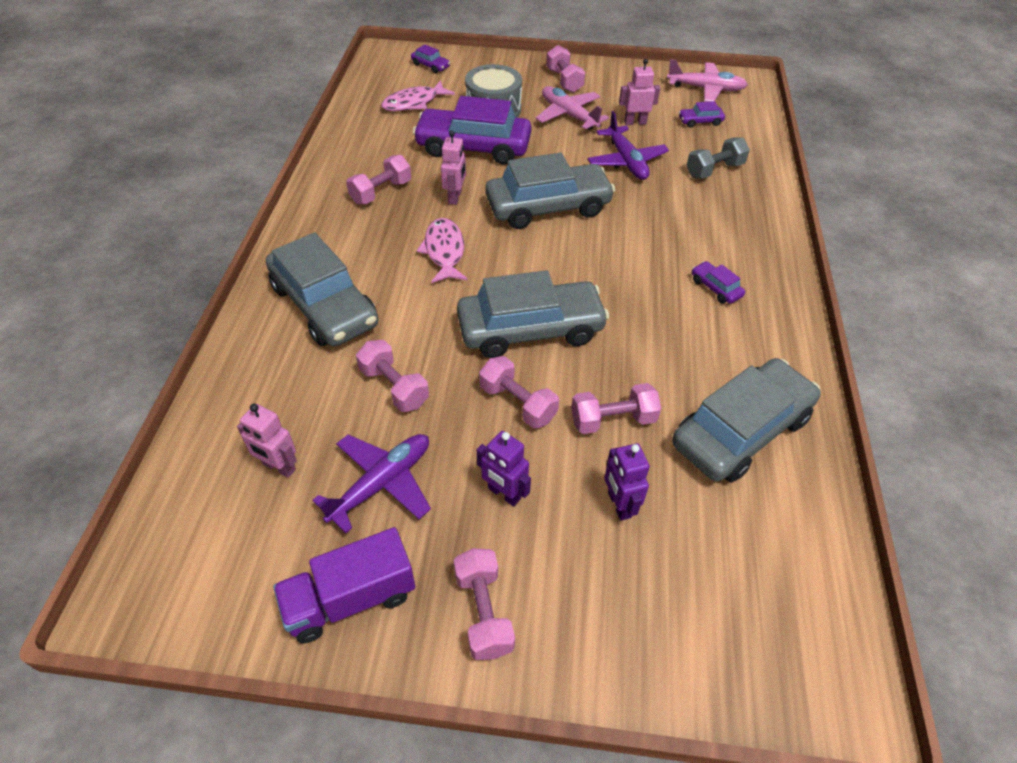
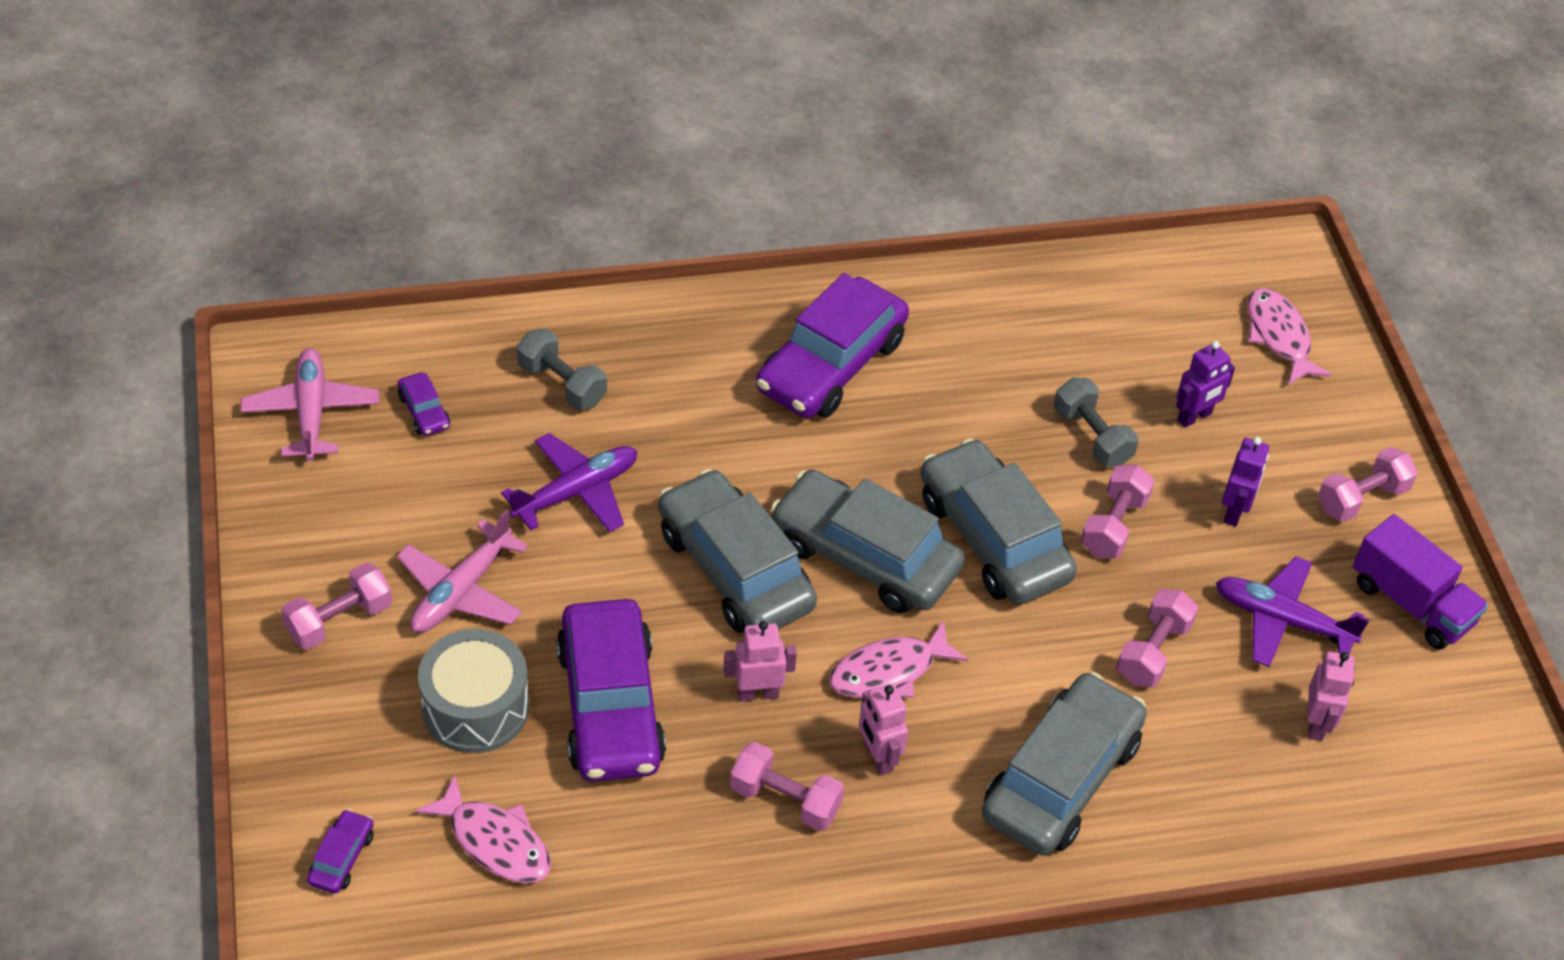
camera: 110 degrees left, 0 degrees up
pink dumbbell [571,383,661,434] -> grey dumbbell [1054,377,1139,467]
pink robot [619,59,660,125] -> pink robot moved to [859,684,908,775]
grey car [672,358,821,483] -> grey car moved to [770,470,965,613]
purple car [692,261,745,304] -> purple car [756,273,909,418], size x2.43
none -> pink fish [1248,288,1332,385]

